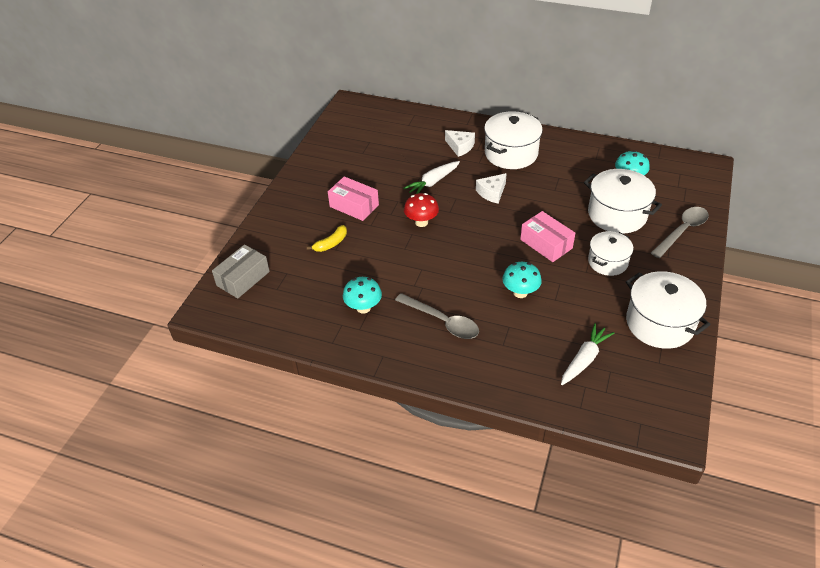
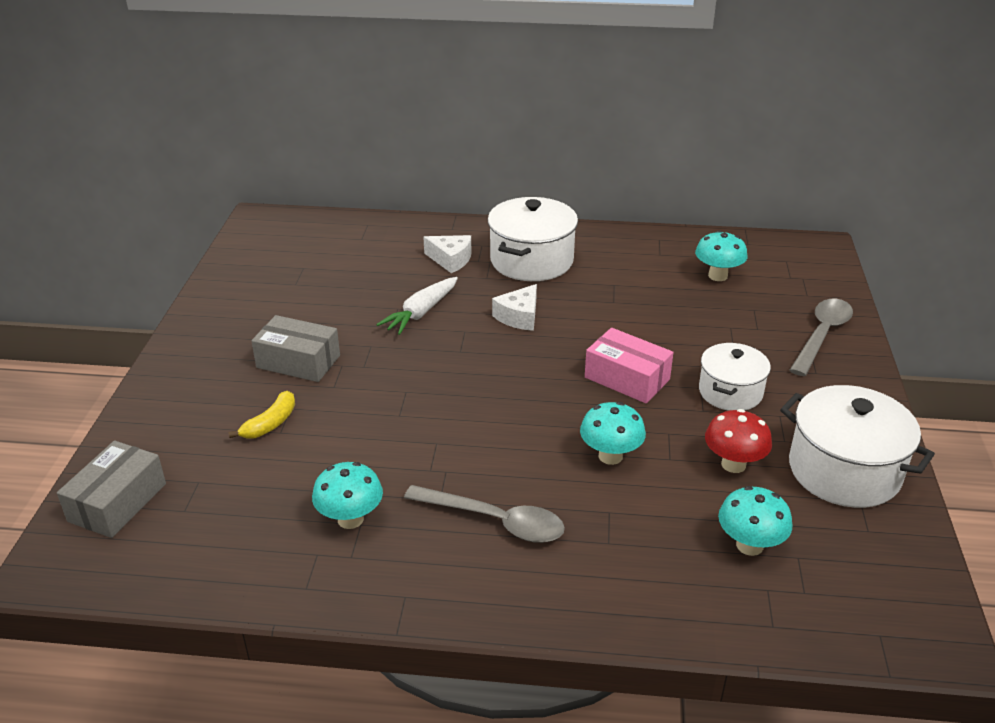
camera: 15 degrees left, 10 degrees down
pink box [328,176,379,221] -> grey box [251,315,340,382]
red mushroom [404,193,439,227] -> red mushroom moved to [705,409,772,473]
white carrot [561,323,614,385] -> turquoise mushroom [718,486,792,556]
white pot [584,169,662,233] -> none

